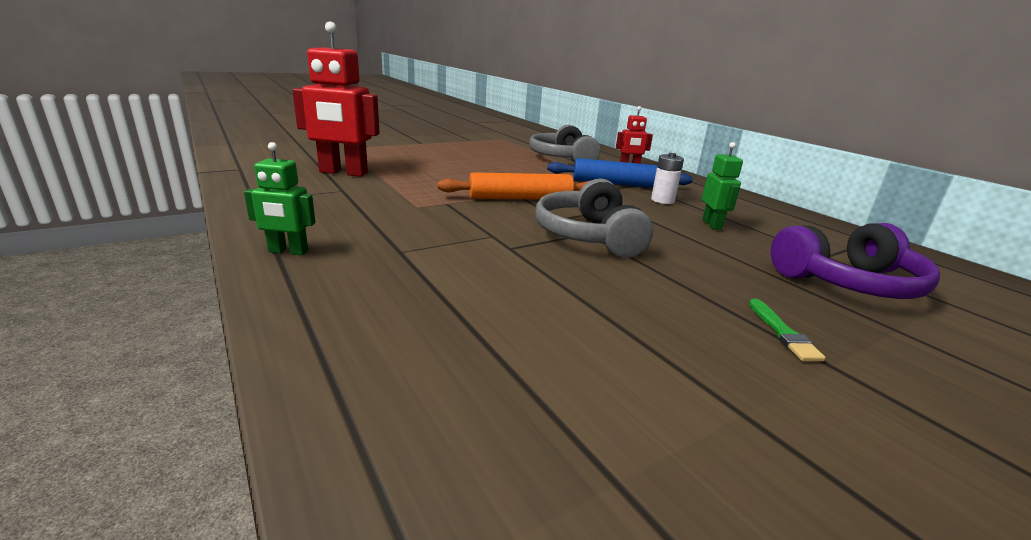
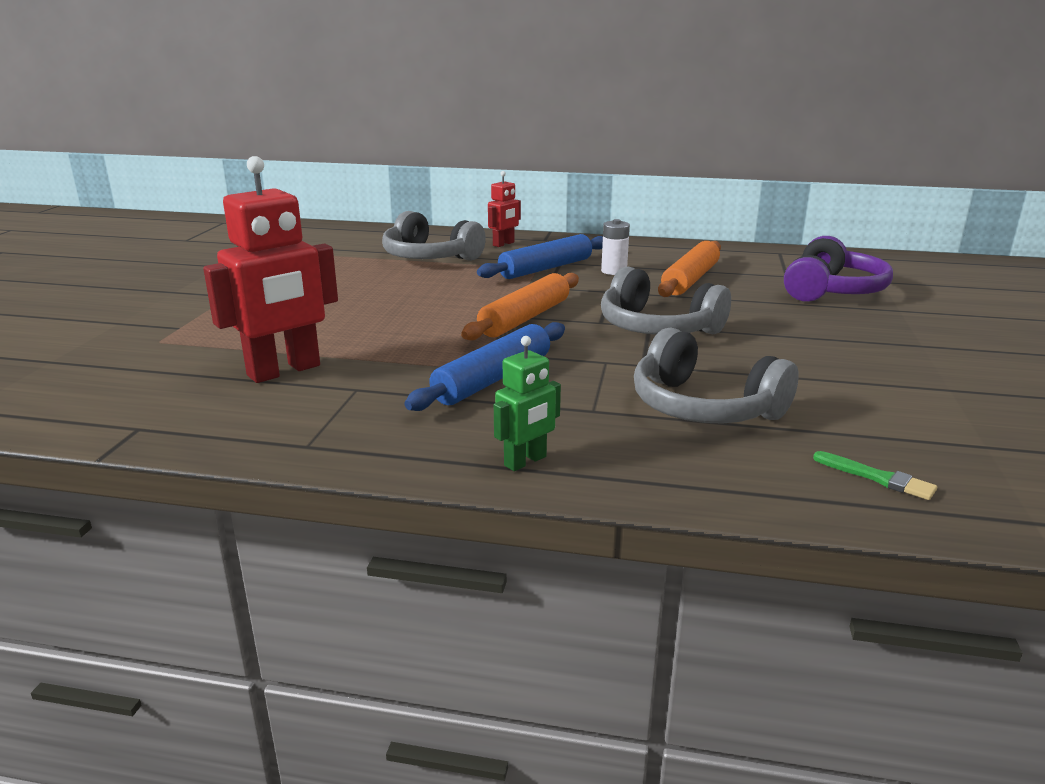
camera: 45 degrees left, 0 degrees up
green robot [702,142,743,230] -> orange rolling pin [658,241,721,297]
green brush [749,299,826,361] -> green brush moved to [813,451,937,500]
none -> blue rolling pin [405,322,565,411]
none -> grey headphones [634,327,799,423]

